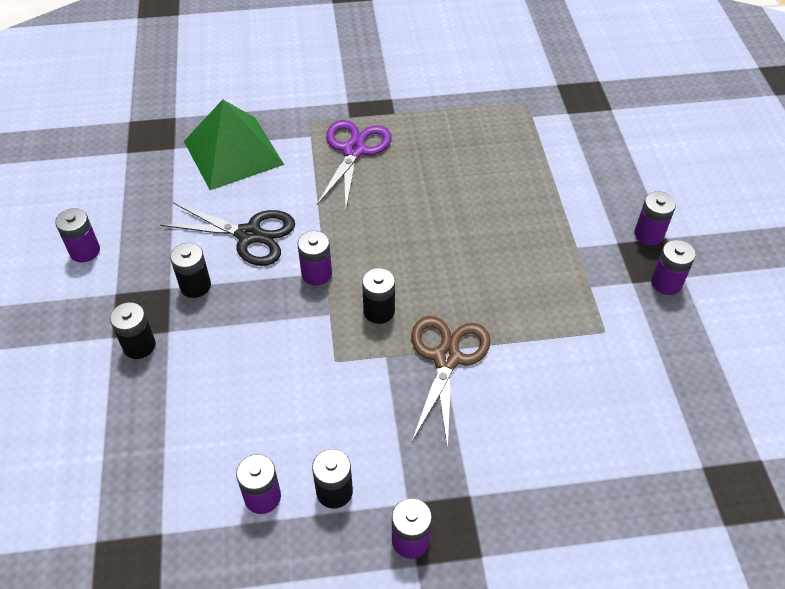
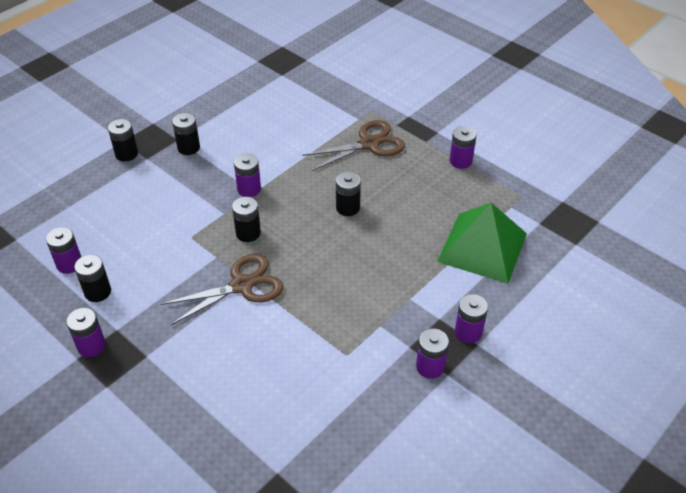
camera: 50 degrees right, 5 degrees down
purple battery [55,208,100,263] -> purple battery moved to [449,126,477,169]
black scissors [160,202,295,266] -> none
green pyramid [184,100,284,190] -> green pyramid moved to [437,203,527,284]
purple scissors [317,120,392,208] -> brown scissors [302,120,405,171]
none -> black battery [336,172,361,216]

